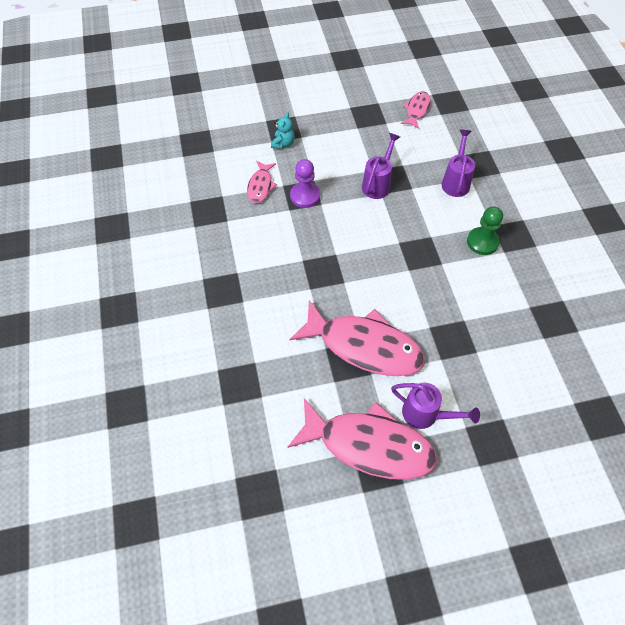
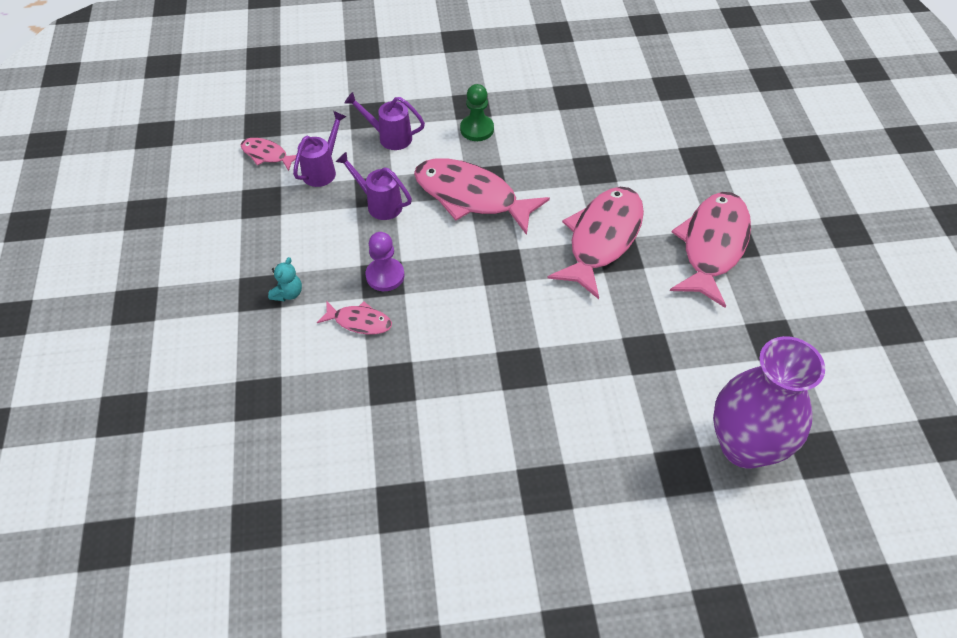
camera: 85 degrees left, 5 degrees down
turquoise teddy bear [271,112,295,149] -> turquoise teddy bear turned 90 degrees clockwise [268,257,302,301]
purple watering can [391,383,480,429] -> purple watering can moved to [293,111,347,187]
none -> pink fish [414,158,550,235]
none -> purple vase [713,336,825,469]

